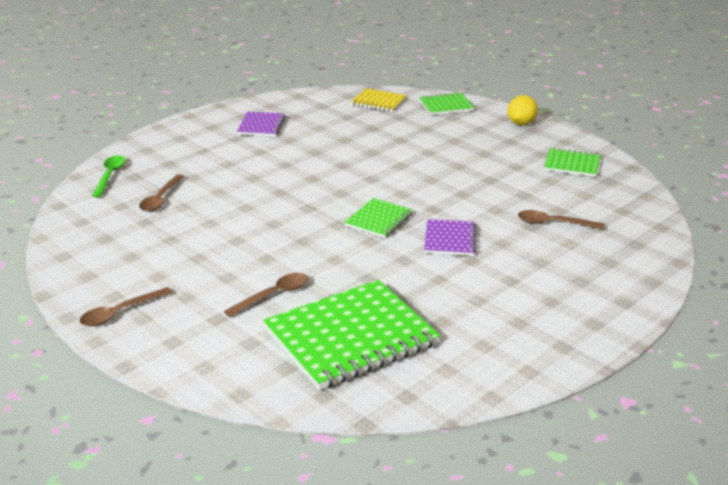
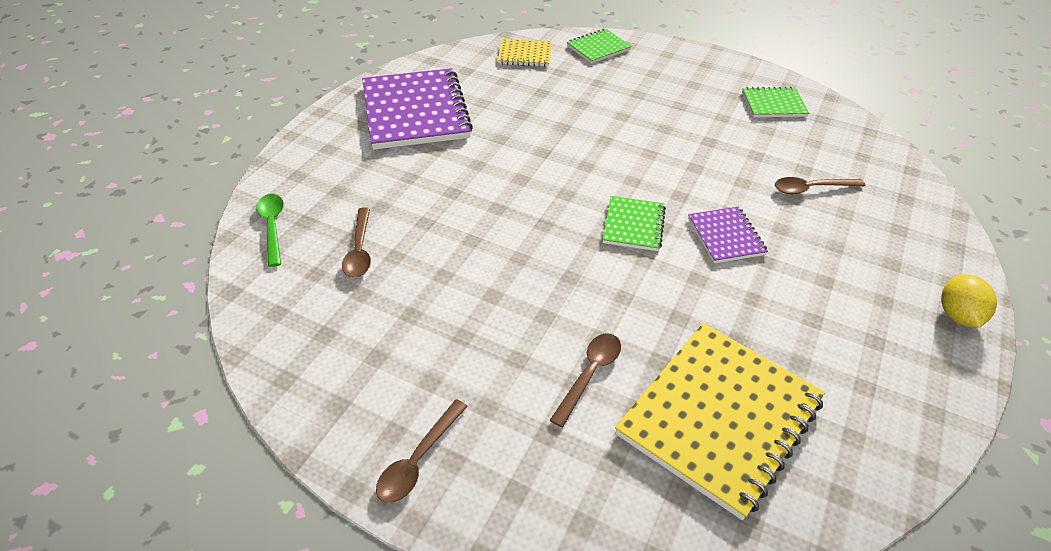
camera: 20 degrees left, 15 degrees up
purple notebook [237,112,286,136] -> purple notebook [362,68,473,150], size x2.02
green notebook [263,280,440,390] -> yellow notebook [615,323,825,520]
yellow lemon [508,95,538,125] -> yellow lemon moved to [941,274,997,328]

